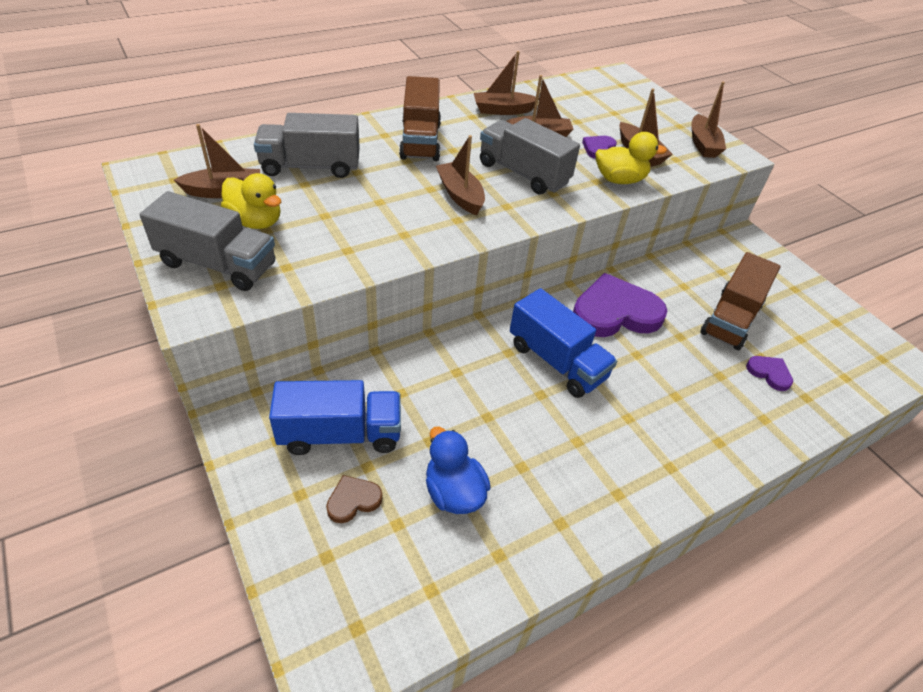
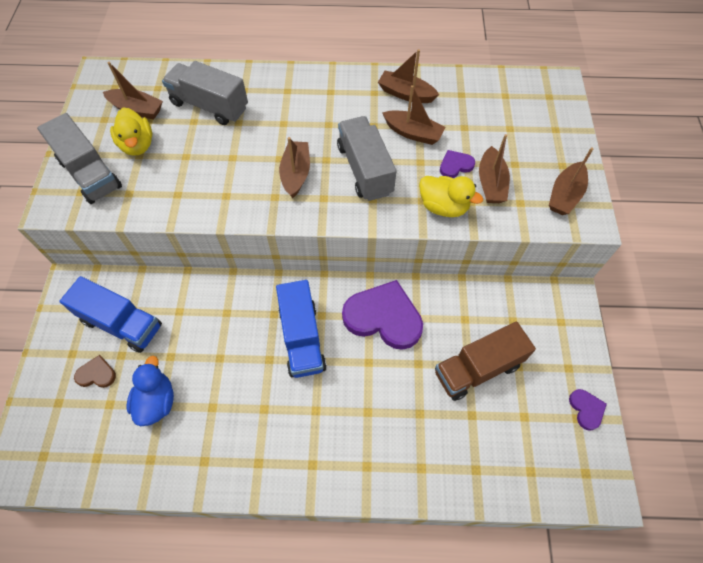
camera: 35 degrees right, 15 degrees up
brown truck [399,76,441,161] -> none
purple heart [746,356,793,391] -> purple heart moved to [569,389,607,431]

